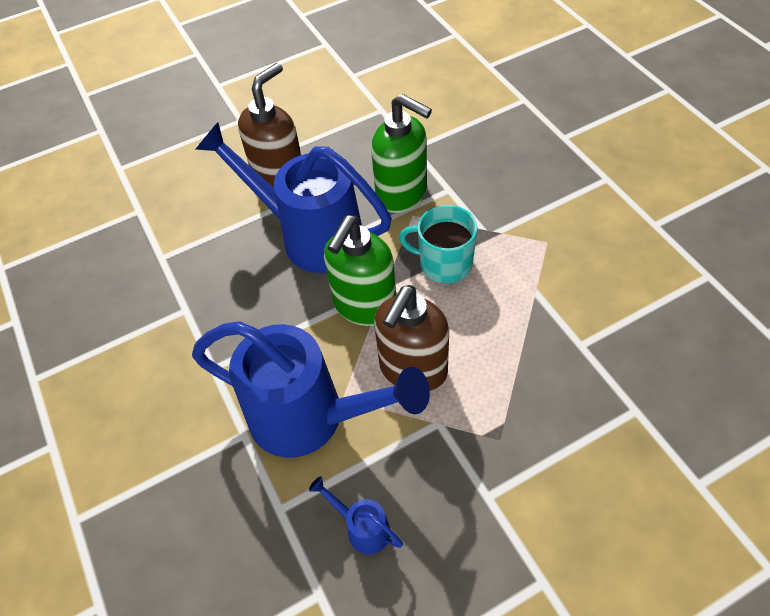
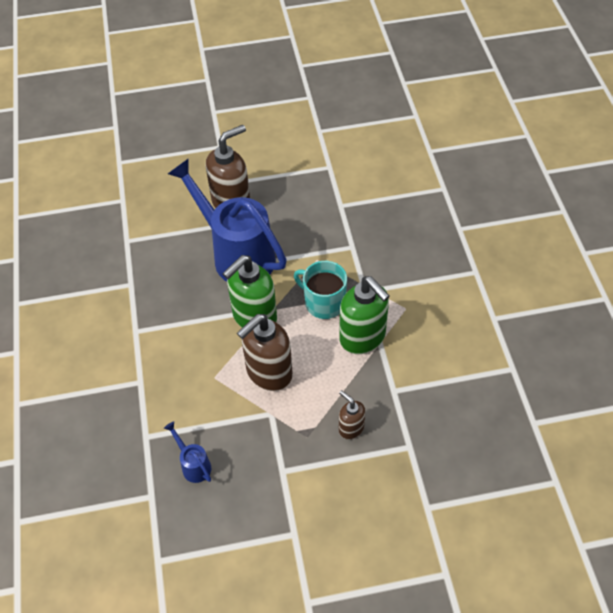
camera: 15 degrees right, 0 degrees up
blue watering can [192,321,430,458] -> none
green soap dispenser [371,94,432,213] -> green soap dispenser moved to [339,276,390,354]
none -> brown soap dispenser [339,390,366,439]

